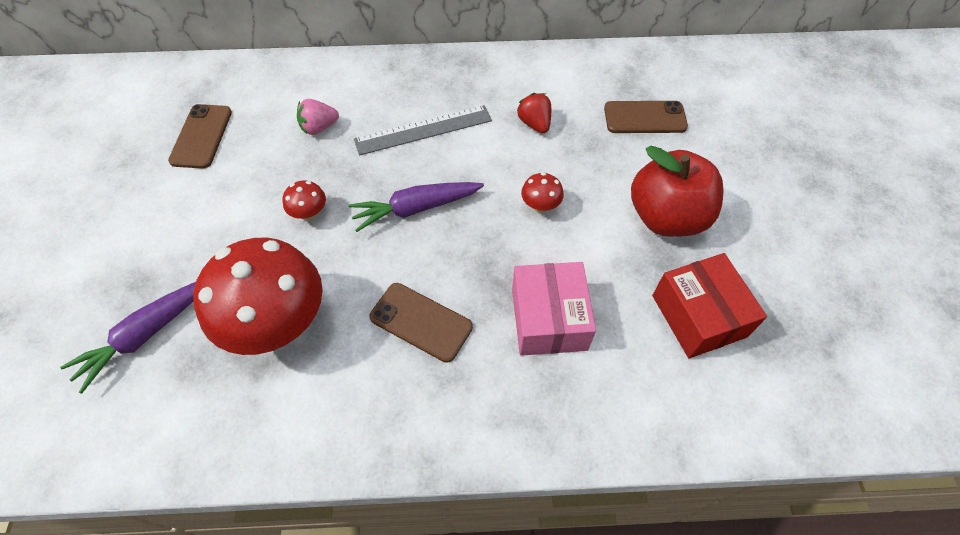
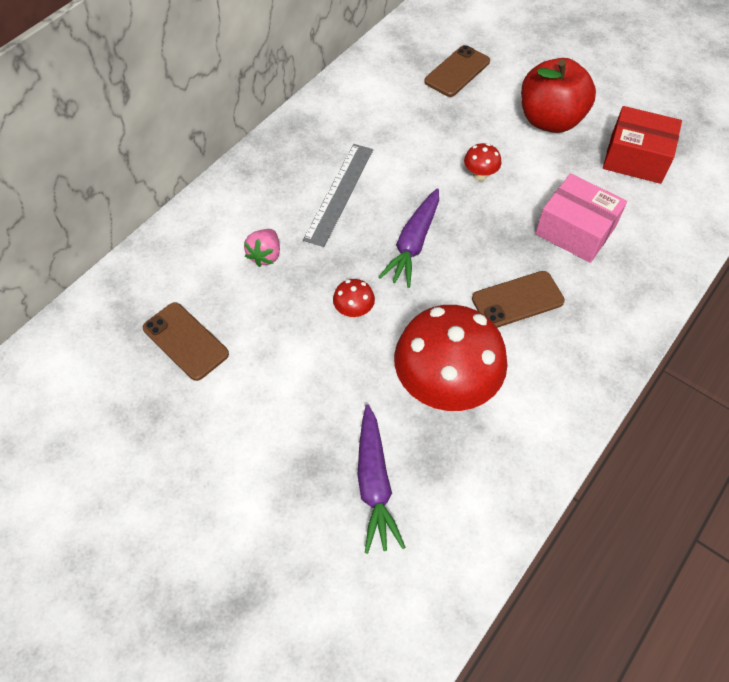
camera: 50 degrees left, 0 degrees up
red strawberry [517,93,551,133] -> none

